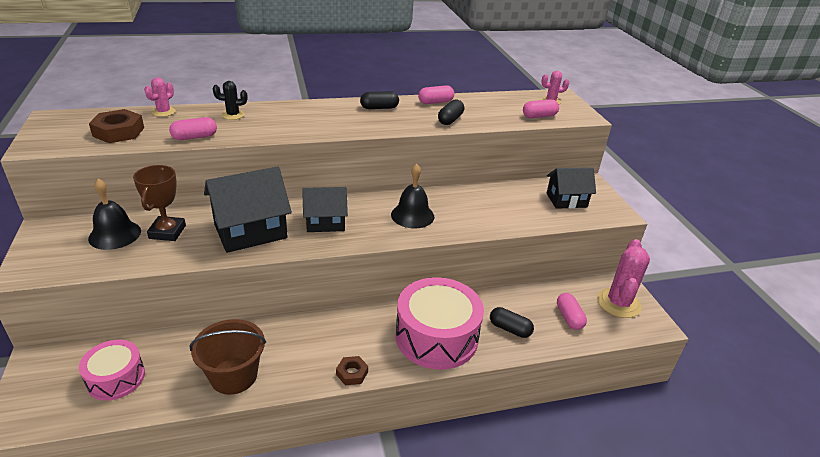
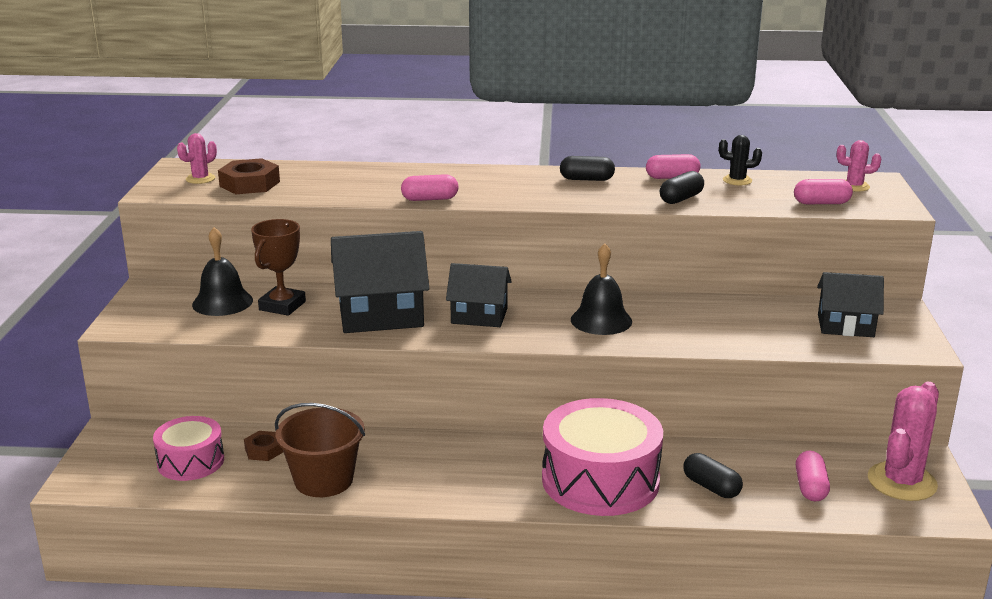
camera: 20 degrees right, 10 degrees down
pink cactus [144,77,176,117] -> pink cactus moved to [177,133,217,184]
pink capsule [169,117,217,140] -> pink capsule moved to [401,174,459,201]
black cactus [213,81,248,120] -> black cactus moved to [719,135,762,185]
brown nut [336,356,368,385] -> brown nut moved to [244,431,283,461]

